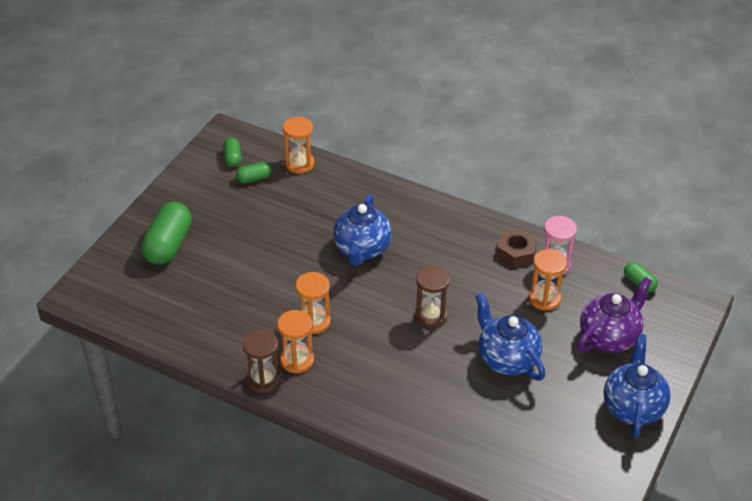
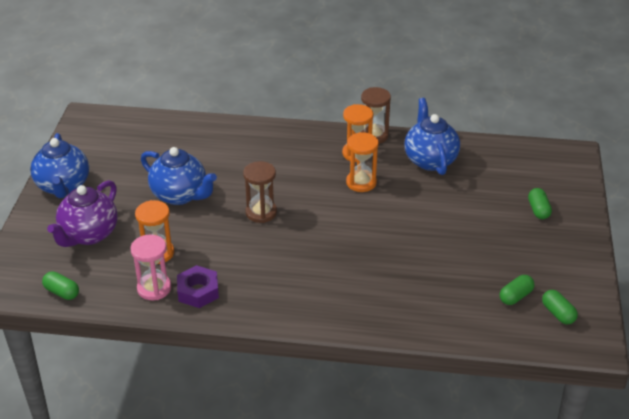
camera: 160 degrees right, 5 degrees down
green capsule [141,202,192,264] -> green capsule [528,188,552,219], size x0.51
orange hourglass [283,116,314,174] -> none
blue teapot [333,194,392,266] -> blue teapot moved to [404,98,460,175]
brown nut [497,228,537,267] -> purple nut [177,265,219,308]

